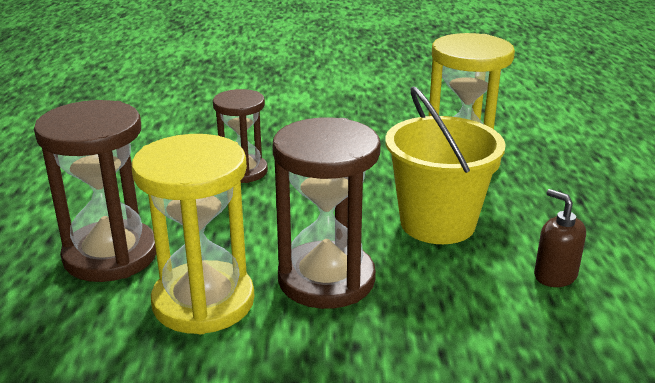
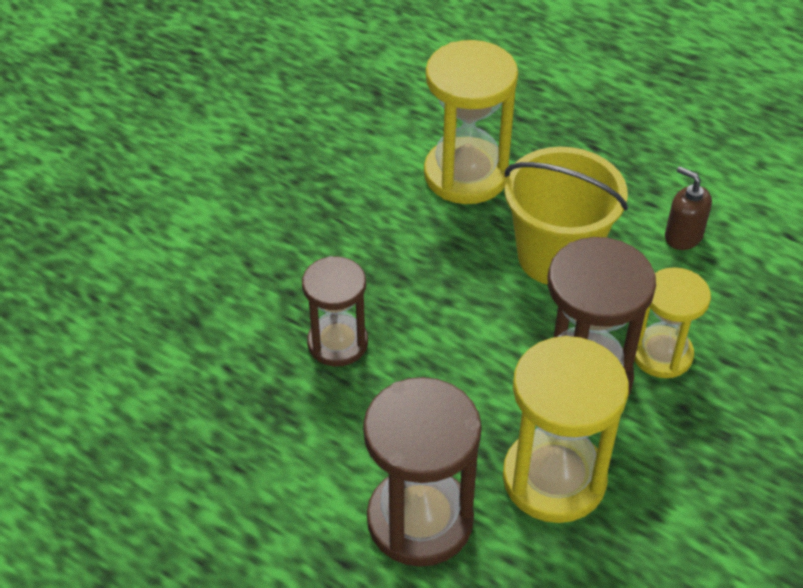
camera: 55 degrees left, 20 degrees up
brown soap dispenser [534,189,586,287] -> brown soap dispenser turned 45 degrees clockwise [665,166,712,250]
none -> yellow hourglass [634,267,711,378]

